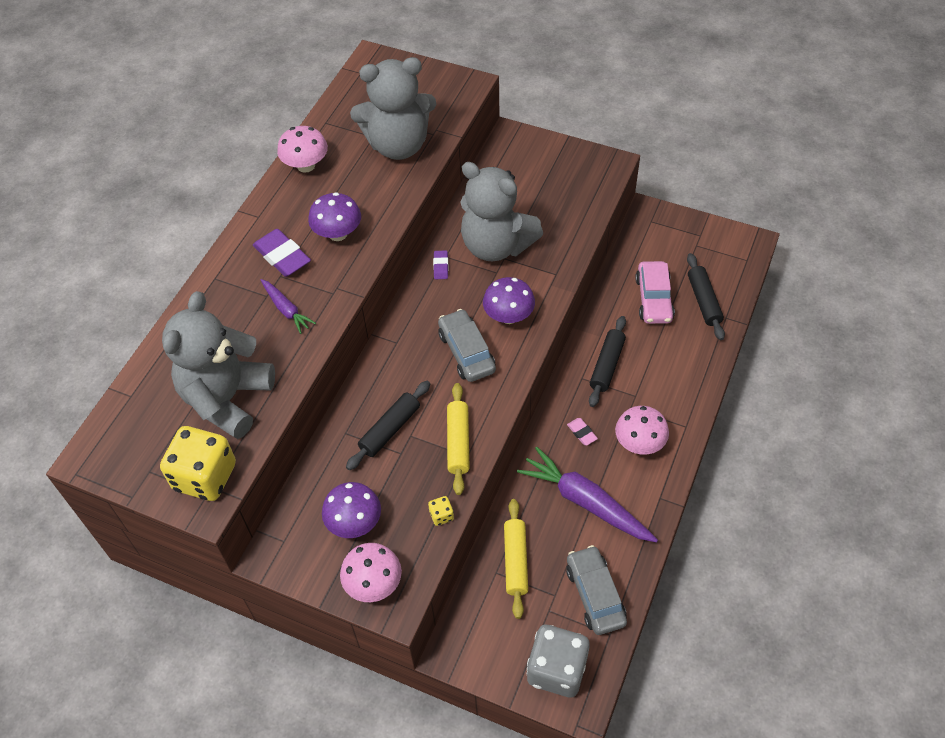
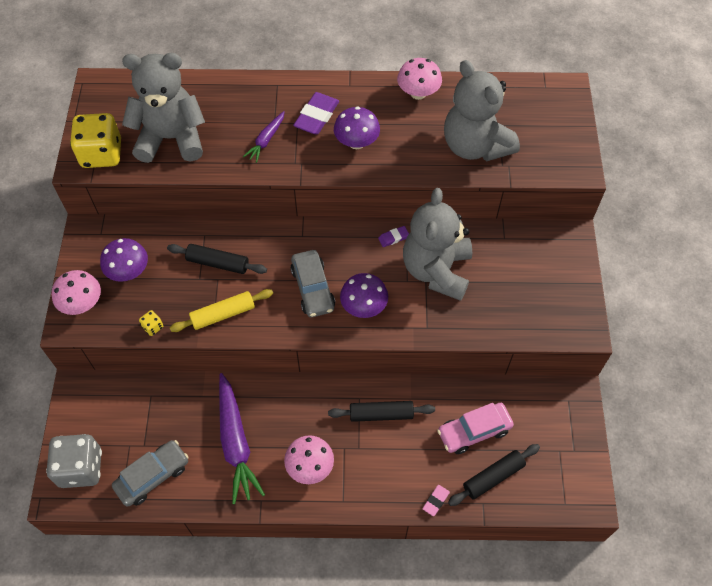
camera: 65 degrees right, 5 degrees up
grey car [438,309,496,382] -> grey car turned 120 degrees clockwise [290,250,335,317]
yellow rolling pin [504,499,528,619] -> none
purple carrot [517,446,658,543] -> purple carrot turned 150 degrees clockwise [219,373,265,504]
pink eraser [567,418,598,445] -> pink eraser moved to [423,485,450,516]

